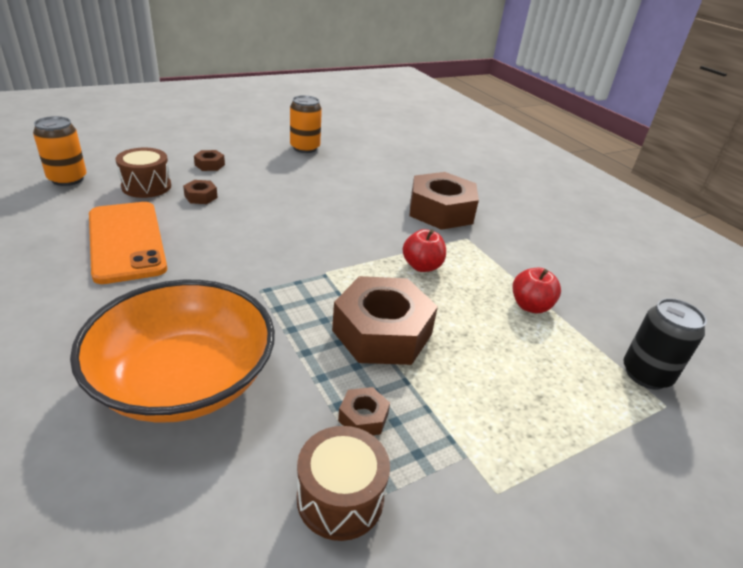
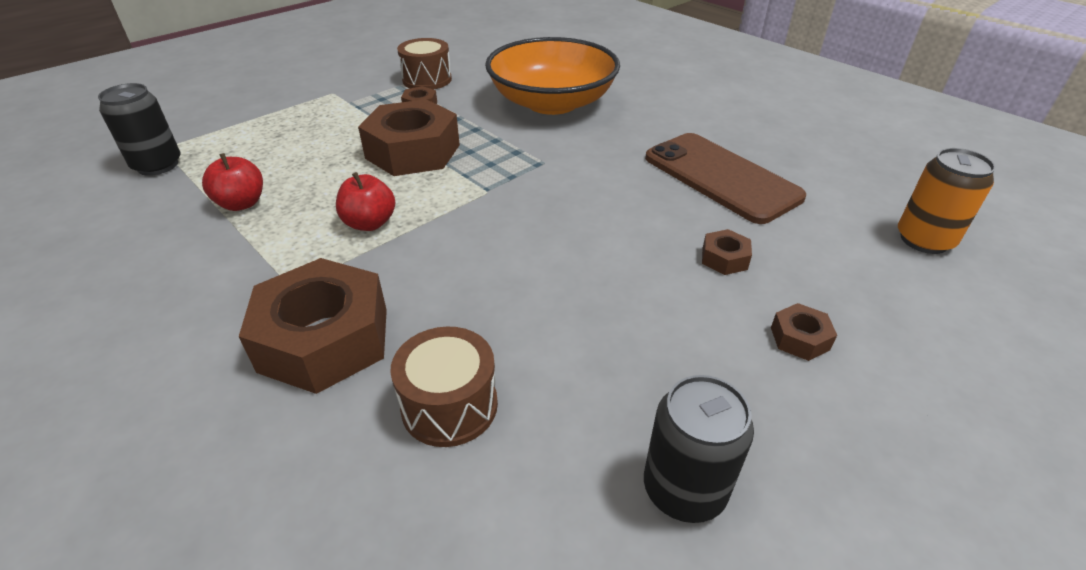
camera: 170 degrees right, 5 degrees up
orange phone [89,202,167,284] -> brown phone [645,133,806,224]
brown drum [115,148,171,198] -> brown drum moved to [390,326,498,447]
orange can [290,95,322,153] -> black can [644,375,754,523]

